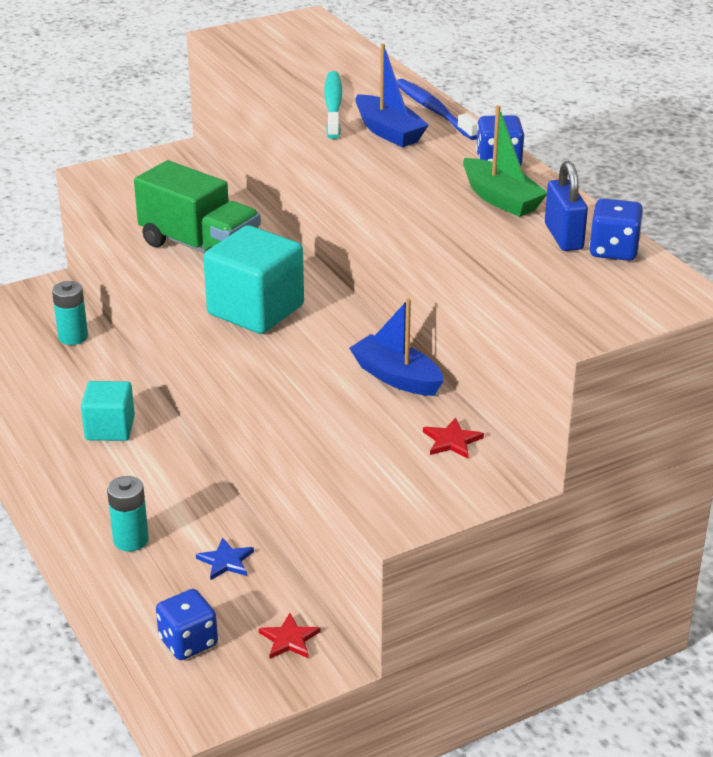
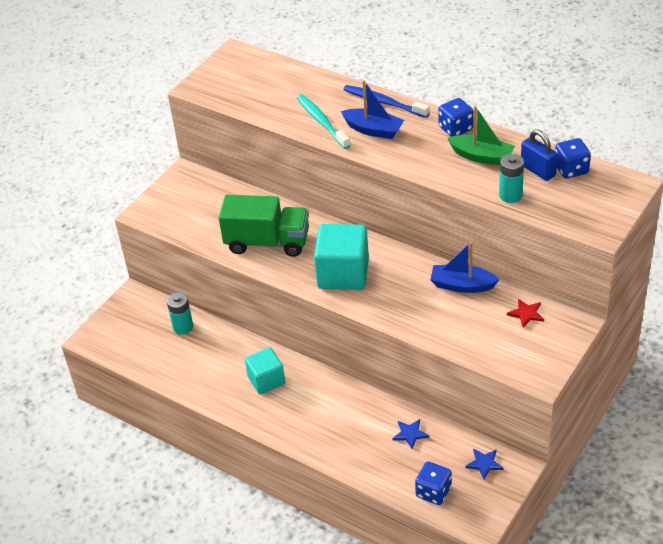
camera: 25 degrees left, 10 degrees up
turquoise battery [107,476,149,551] -> turquoise battery moved to [499,154,524,203]
red star [259,613,321,659] -> blue star [465,448,504,480]

